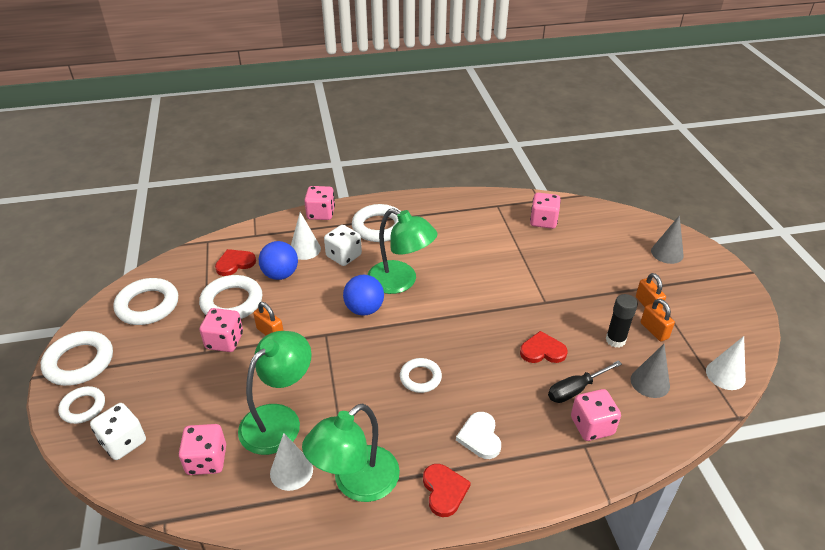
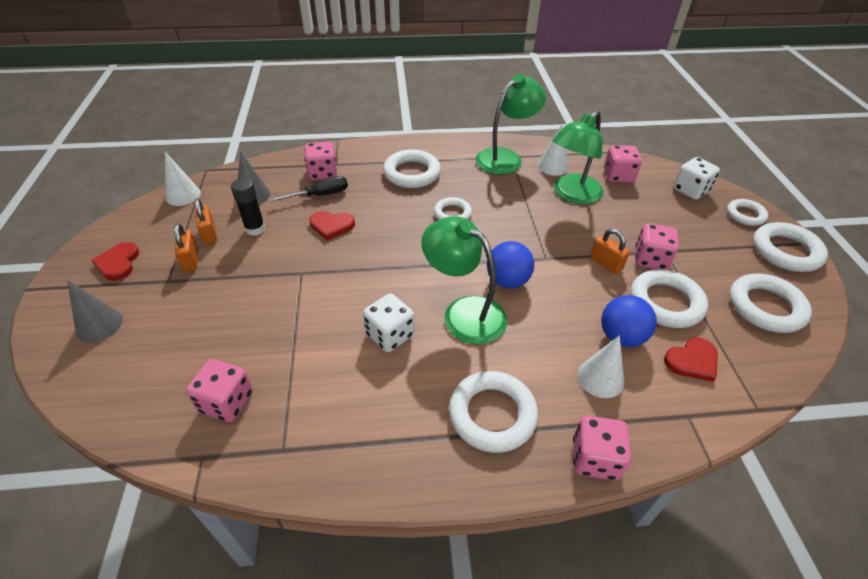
camera: 175 degrees left, 5 degrees up
white dice [324,225,362,266] -> white dice moved to [363,293,414,352]
red heart [423,464,471,517] -> red heart moved to [91,242,139,281]
white heart [456,412,501,459] -> white ring [383,149,441,188]

